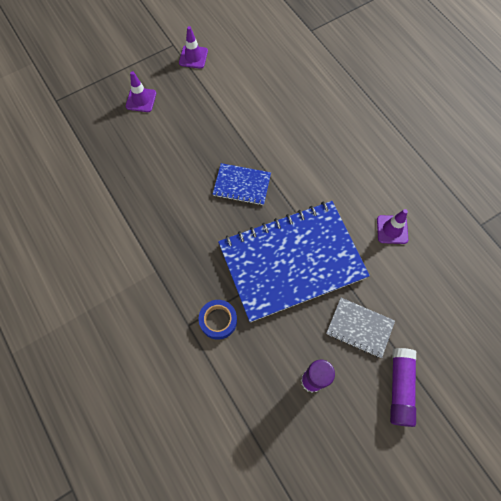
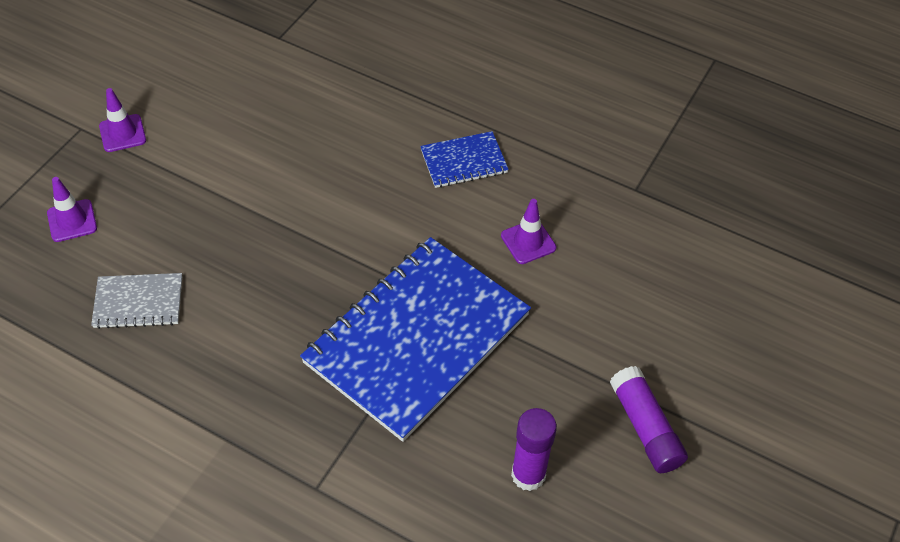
camera: 30 degrees left, 15 degrees down
blue tape [199,300,237,340] -> none
blue notebook [213,163,271,206] -> blue notebook moved to [420,131,509,188]
grey notebook [326,298,395,358] -> grey notebook moved to [91,273,182,329]

